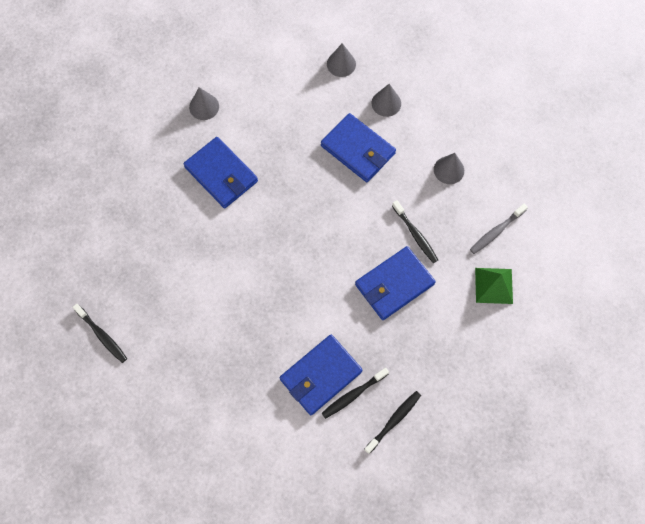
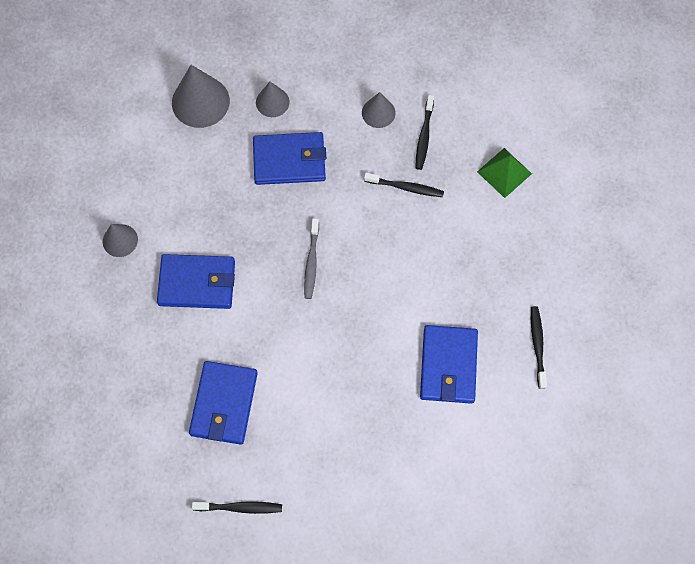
camera: 45 degrees left, 0 degrees up
black toothbrush [322,368,389,419] -> black toothbrush moved to [415,95,434,170]
grey cone [327,43,356,77] -> grey cone [172,65,230,128], size x1.72
blue wallet [355,246,436,320] -> blue wallet moved to [189,361,258,445]
grey toothbrush [470,204,528,254] -> grey toothbrush moved to [304,218,319,299]

